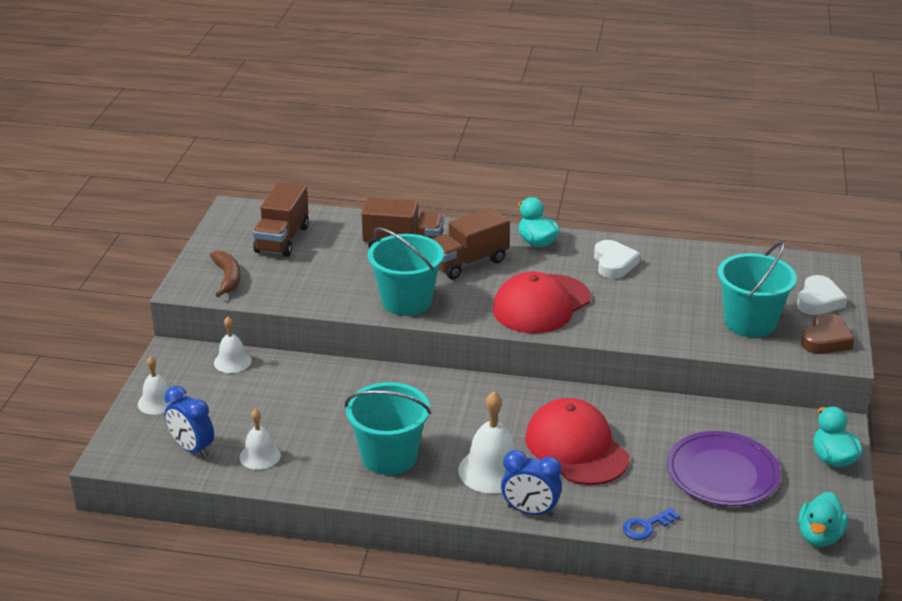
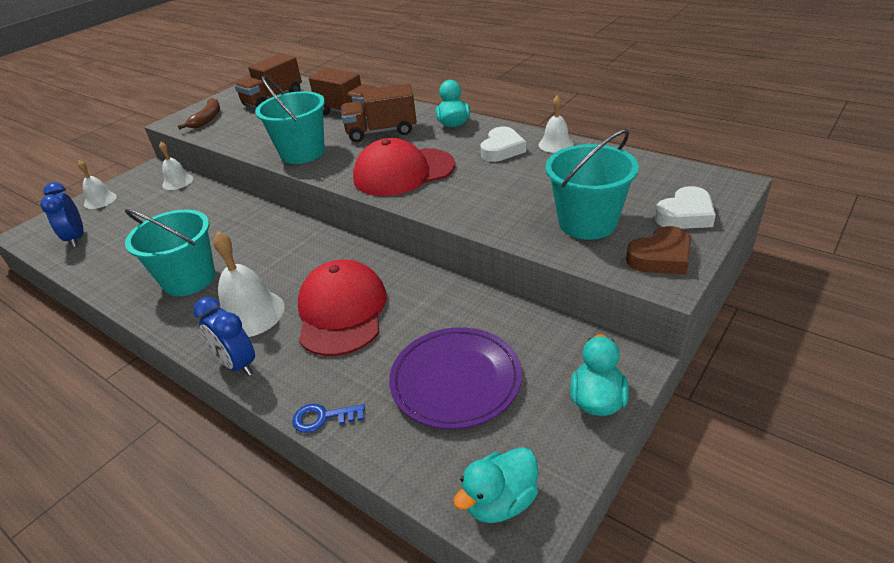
camera: 30 degrees right, 5 degrees up
white bell [240,409,281,470] -> white bell moved to [539,95,574,153]

